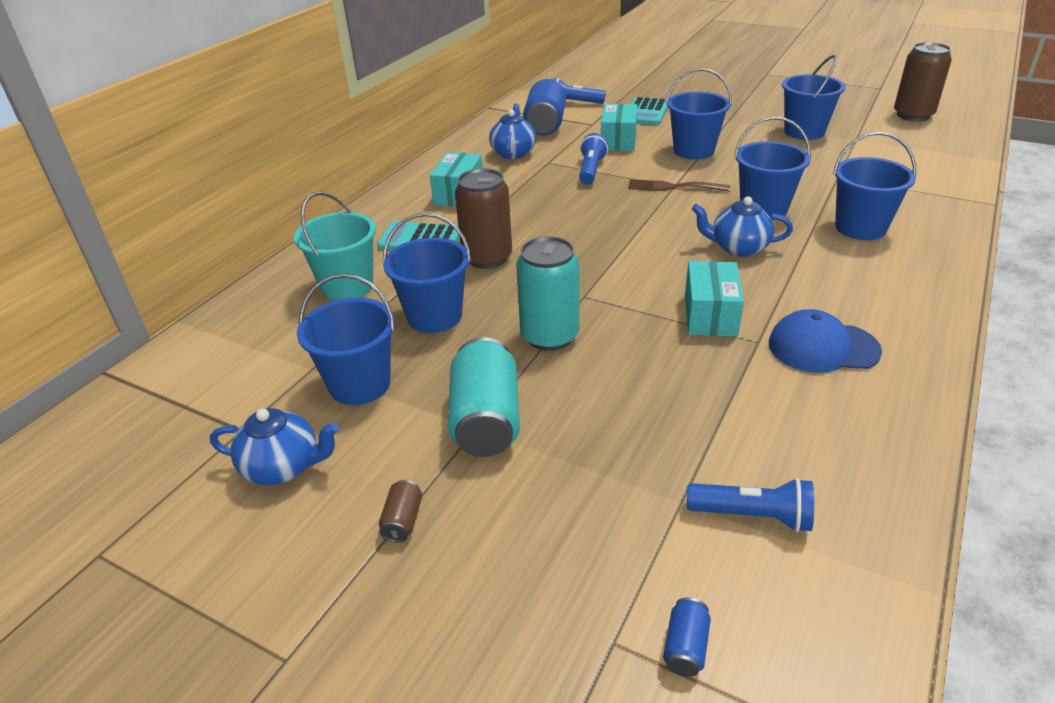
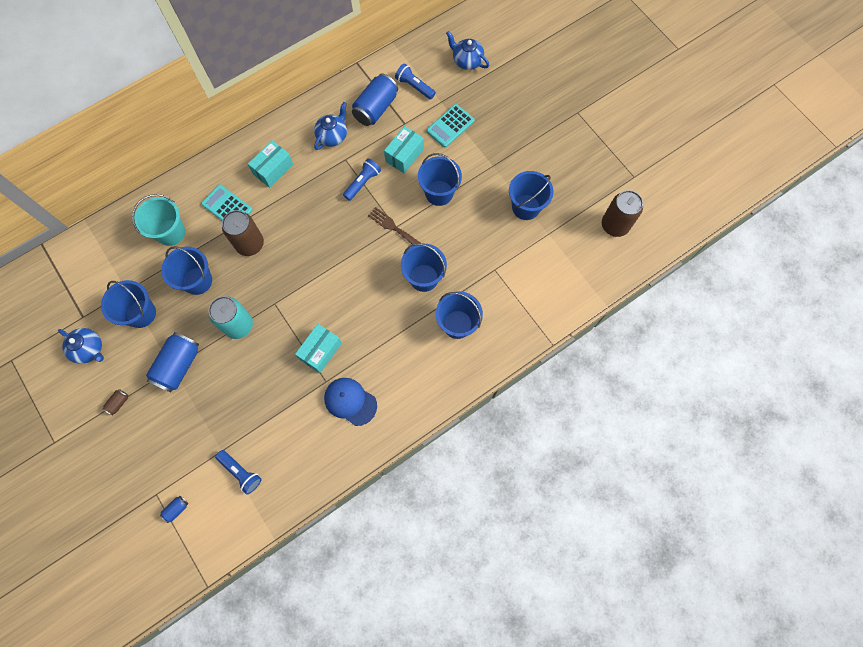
camera: 25 degrees right, 35 degrees up
turquoise can [448,337,520,457] -> blue can [146,332,199,393]
blue teapot [692,196,793,257] -> blue teapot moved to [446,31,489,70]

